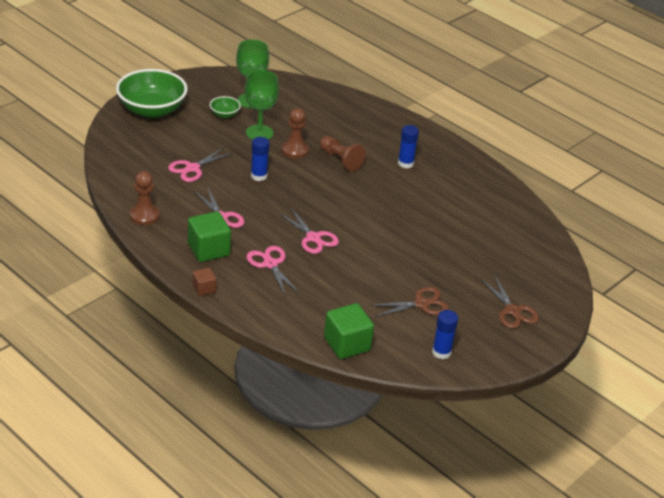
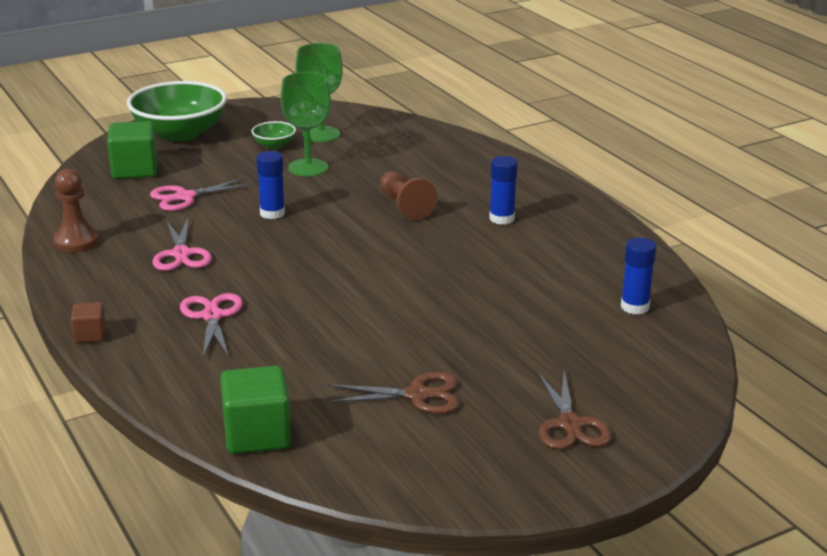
camera: 20 degrees right, 10 degrees down
green cube [188,211,231,262] -> green cube moved to [107,121,158,179]
pink scissors [278,208,339,254] -> none
brown pawn [282,108,309,159] -> none
blue glue stick [432,310,458,359] -> blue glue stick moved to [621,237,656,314]

